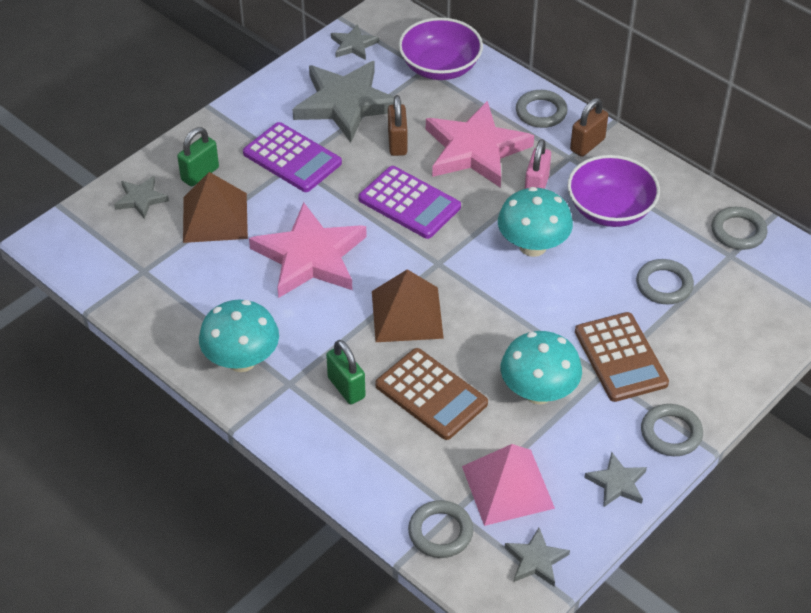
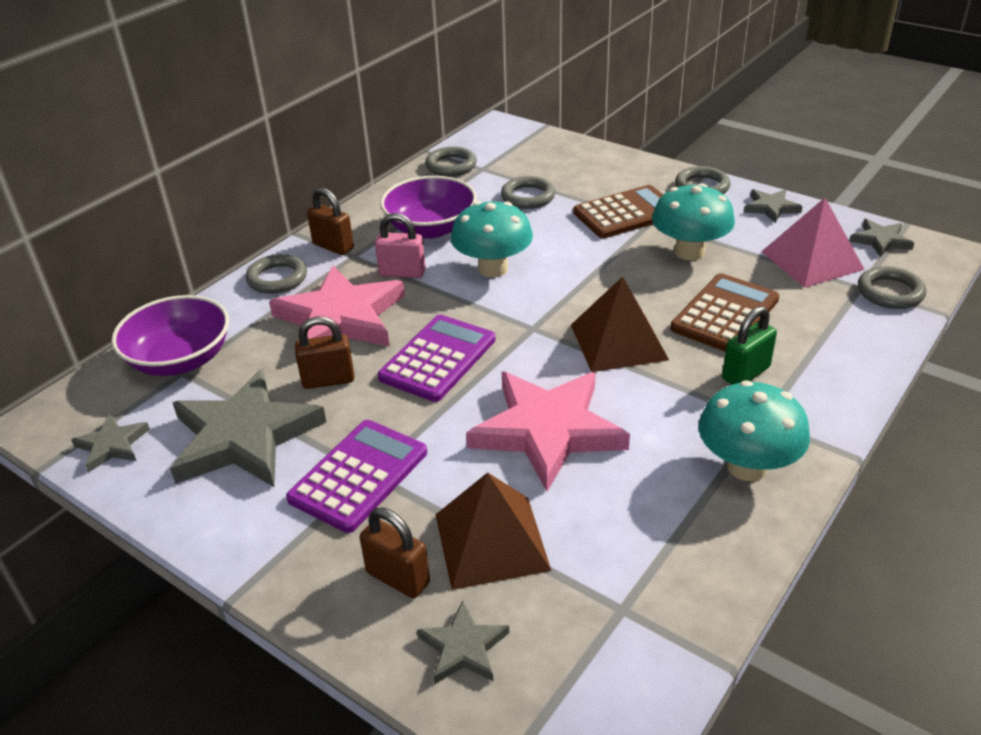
camera: 95 degrees left, 10 degrees down
green padlock [177,127,219,187] -> brown padlock [360,507,430,598]

